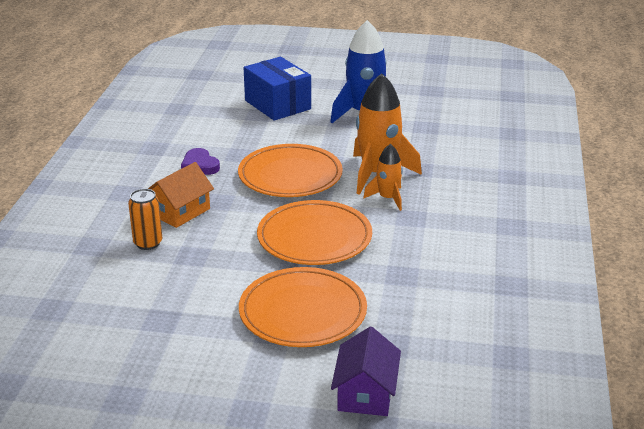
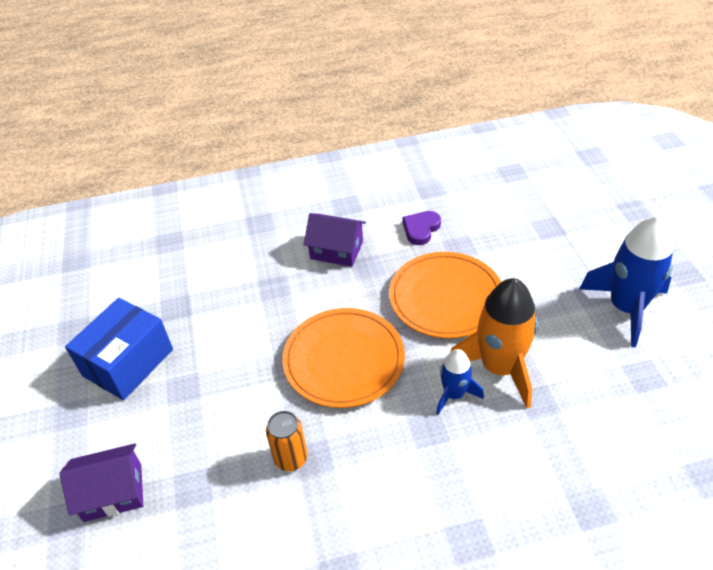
camera: 70 degrees right, 15 degrees up
orange can [128,189,162,250] -> orange can moved to [266,411,307,471]
orange house [148,162,214,228] -> purple house [304,213,366,267]
orange plate [239,267,367,347] -> none
blue box [244,57,311,121] -> blue box moved to [65,298,173,400]
orange rocket [363,144,403,211] -> blue rocket [436,349,484,415]

